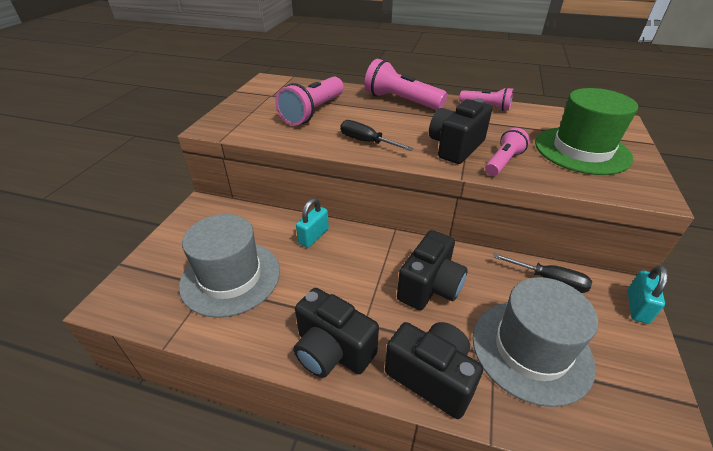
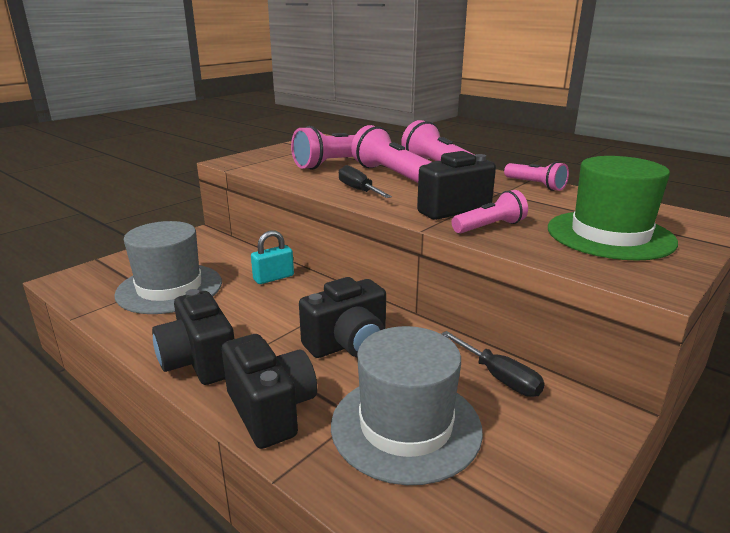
camera: 25 degrees right, 15 degrees down
turquoise padlock [628,265,668,324] -> none
none -> pink flashlight [351,125,431,183]

